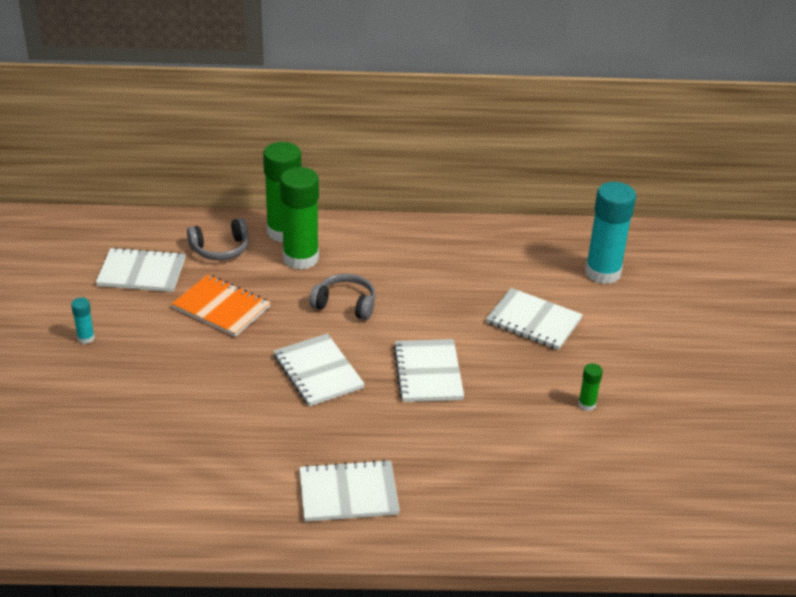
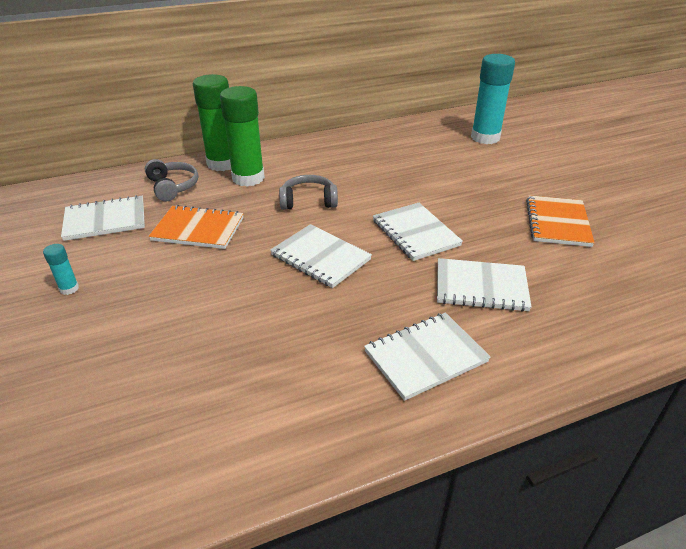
camera: 20 degrees left, 0 degrees up
grey headphones [187,218,249,260] -> grey headphones turned 75 degrees counterclockwise [145,159,198,201]
white notebook [486,288,583,350] -> white notebook moved to [437,258,532,312]
green glue stick [578,363,603,411] -> orange notebook [526,195,595,247]

